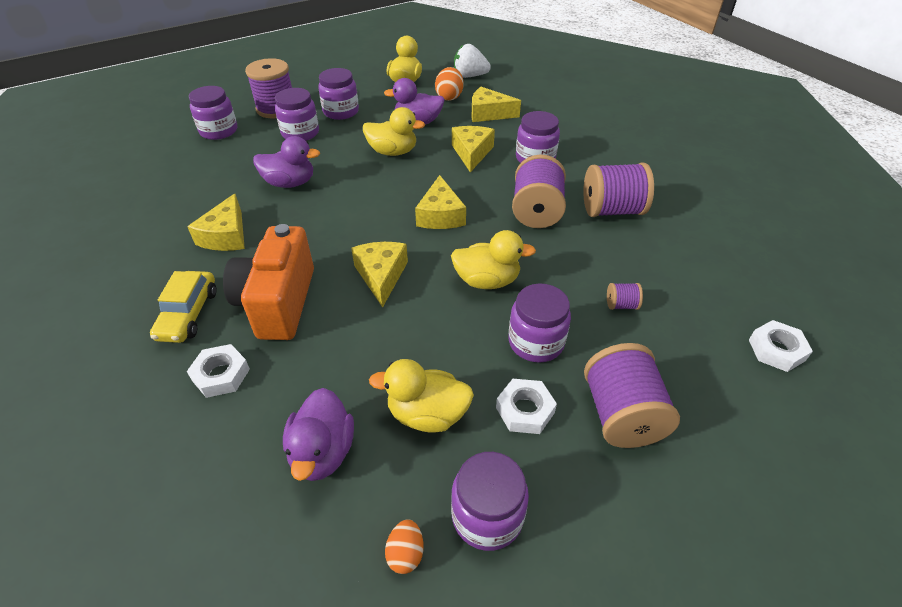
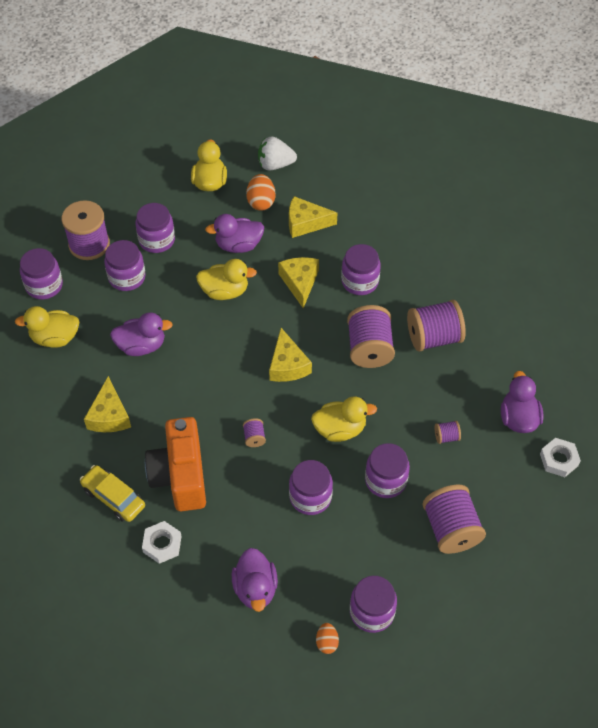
camera: 10 degrees left, 10 degrees up
yellow car [150,271,217,343] -> yellow car turned 135 degrees clockwise [80,465,145,522]
yellow cheese [351,242,408,307] -> purple spool [243,418,266,447]
yellow duck [369,359,474,433] -> yellow duck moved to [15,306,79,348]
white nut [496,379,557,434] -> none
none -> purple jar [289,460,333,515]
none -> purple duck [501,371,544,433]

